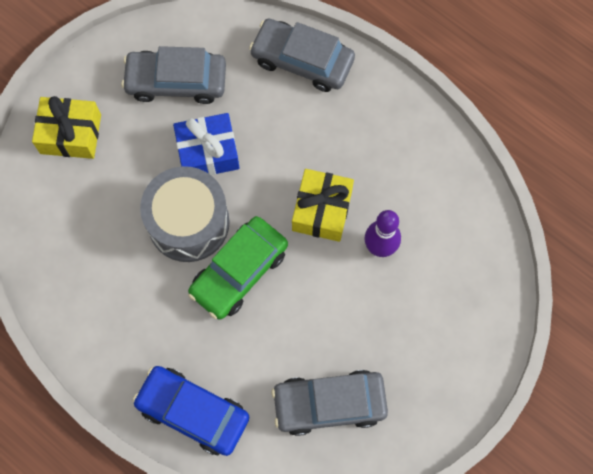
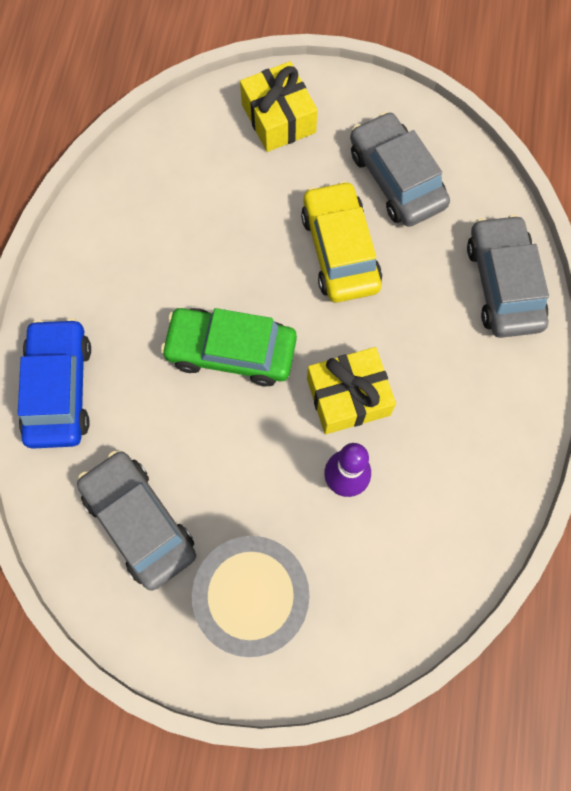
camera: 60 degrees right, 0 degrees up
grey drum [140,166,230,262] -> grey drum moved to [192,536,310,657]
blue gift [173,113,240,175] -> yellow car [301,181,382,303]

